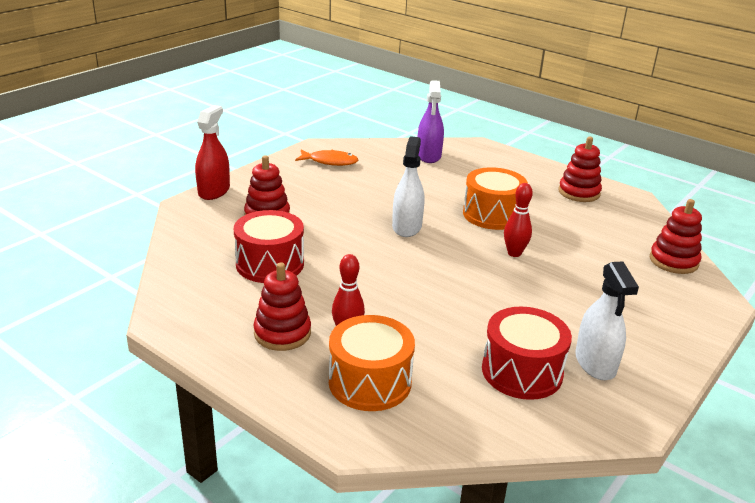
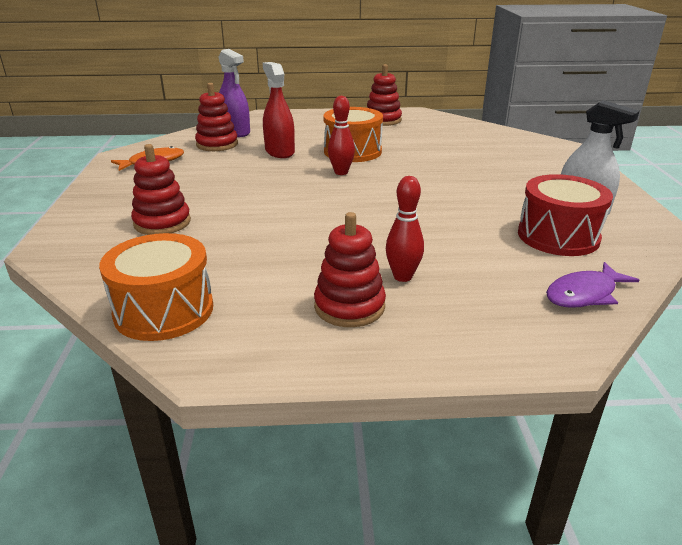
camera: 40 degrees left, 0 degrees up
red spray bottle [195,105,230,200] -> red spray bottle moved to [263,62,295,158]
red drum [234,210,304,283] -> none
orange drum [329,315,415,411] -> orange drum moved to [99,233,213,341]
white spray bottle [392,136,424,237] -> none
red bowling pin [504,183,533,257] -> red bowling pin moved to [328,96,355,175]
red stacking toy [650,199,702,274] -> red stacking toy moved to [195,83,238,151]
none -> purple fish [546,262,639,308]

